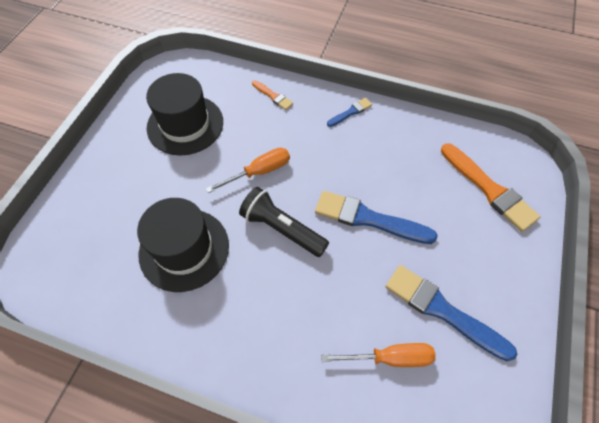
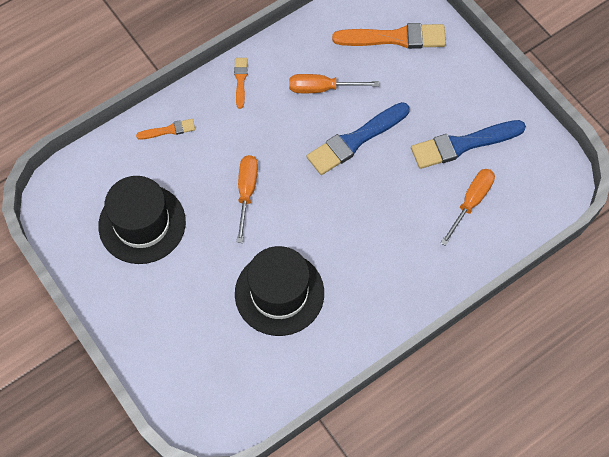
camera: 55 degrees left, 5 degrees up
black flashlight [239,187,329,257] -> none
blue brush [327,98,372,127] -> orange brush [234,58,248,109]
none -> orange screwdriver [289,74,379,93]

